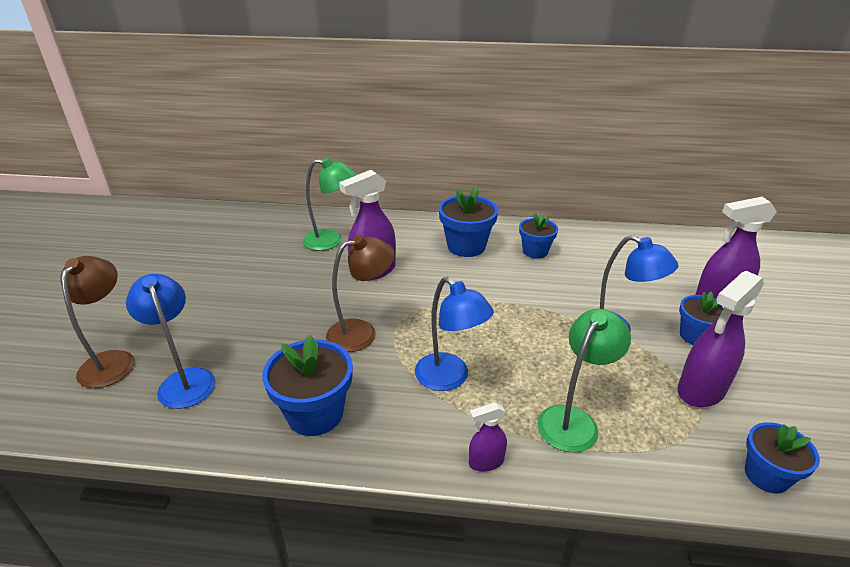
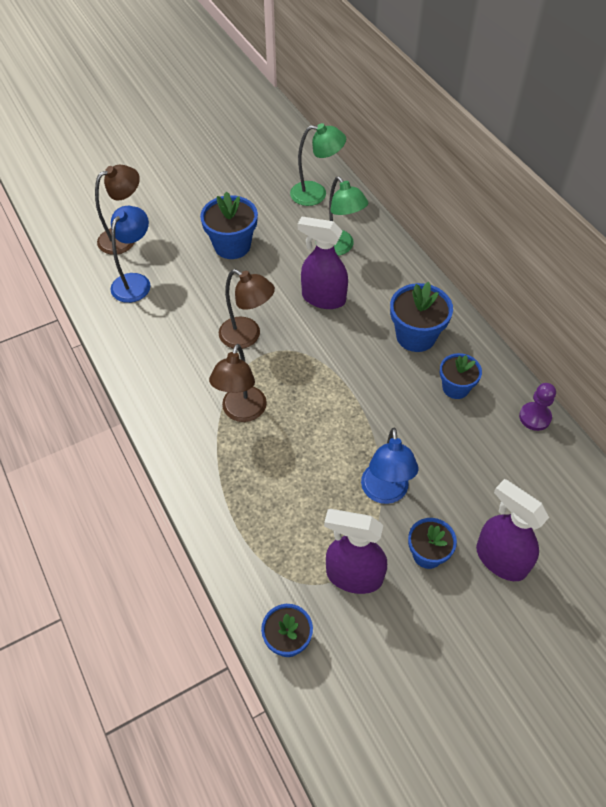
camera: 55 degrees right, 20 degrees up
blue flower pot [262,335,353,436] -> blue flower pot moved to [200,191,258,259]
blue lamp [415,277,494,391] -> brown lamp [209,344,267,422]
purple spray bottle [469,402,507,472] -> none
green lamp [537,309,631,452] -> green lamp moved to [290,123,346,206]
none -> purple pawn [519,383,556,431]

